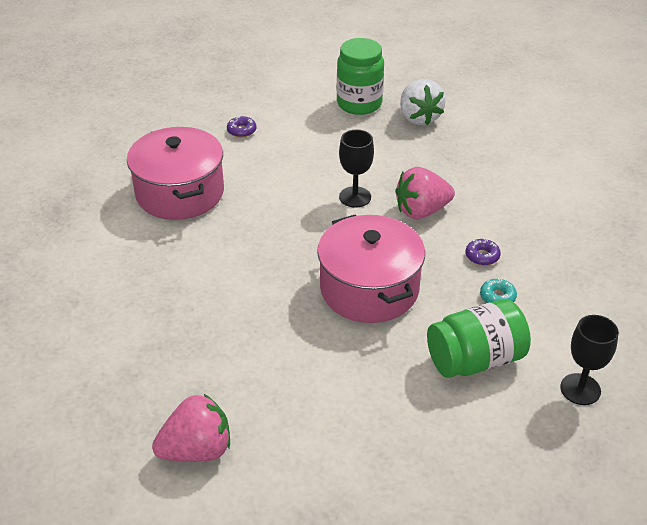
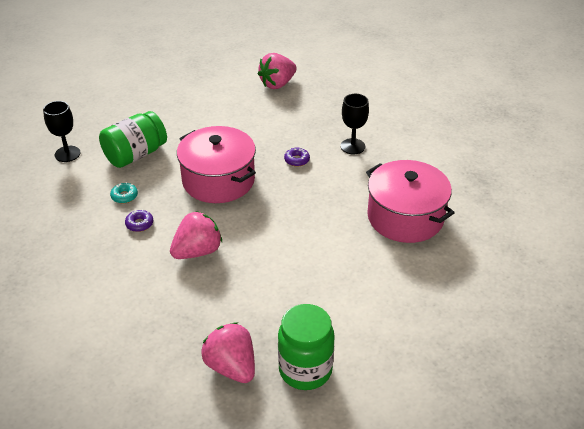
camera: 160 degrees right, 0 degrees up
purple donut [227,116,257,137] -> purple donut moved to [284,148,310,167]
black goblet [339,129,374,208] -> black goblet moved to [340,94,369,154]
white strawberry [400,79,446,125] -> pink strawberry [201,322,255,383]

